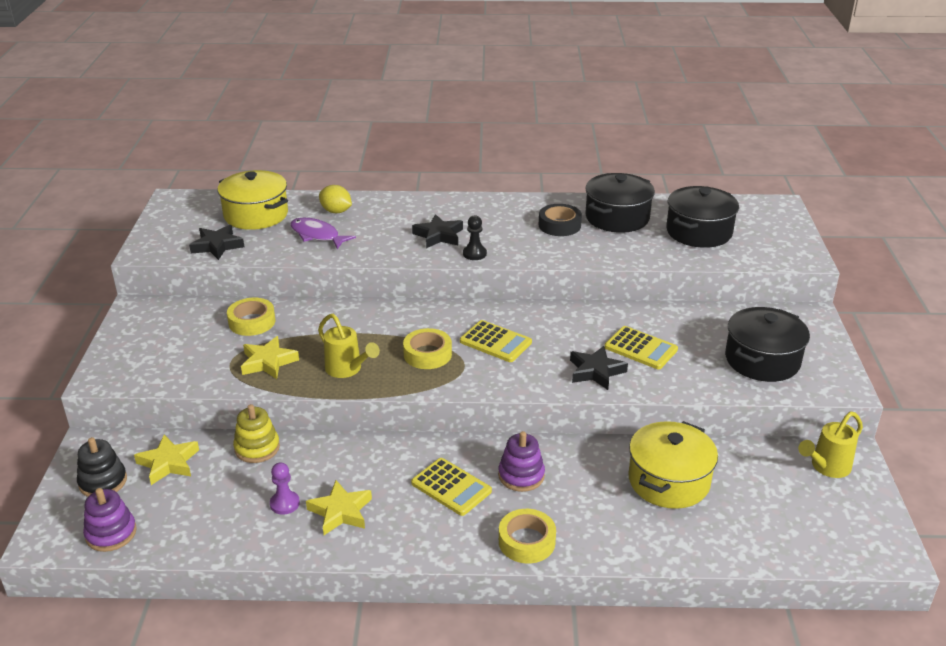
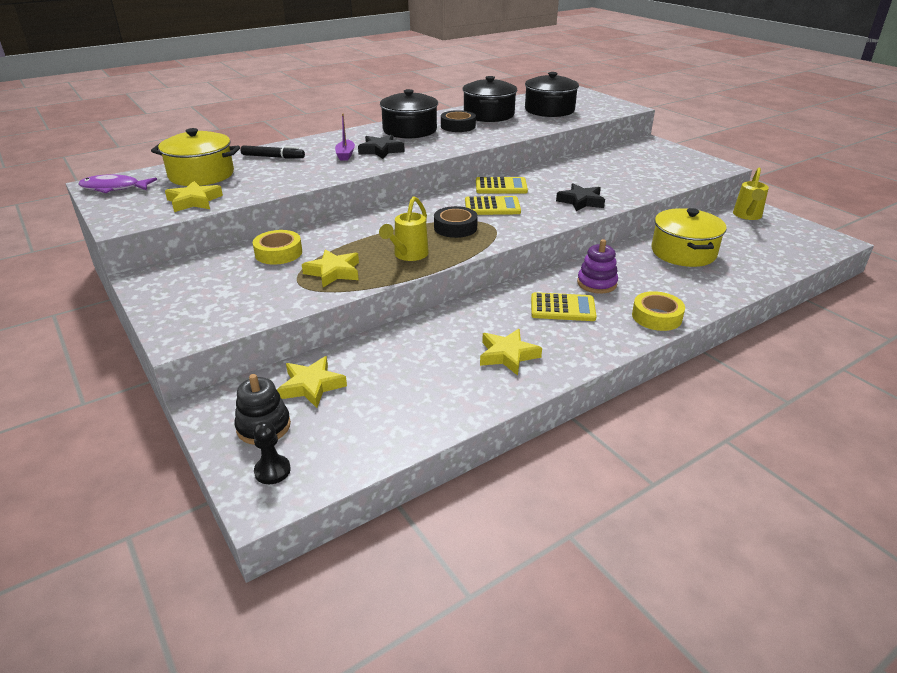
camera: 35 degrees left, 0 degrees up
purple stacking toy [83,488,137,552] -> none
black star [189,225,244,260] -> yellow star [165,181,223,212]
yellow stacking toy [233,404,280,463] -> none
purple pawn [270,462,300,515] -> none
purple fish [290,218,356,249] -> purple fish moved to [78,174,157,193]
yellow watering can [318,314,380,378] -> yellow watering can turned 105 degrees clockwise [379,196,429,261]
yellow lemon [319,185,352,213] -> black marker [241,145,305,159]
yellow tape [403,328,452,369] -> black tape [434,206,478,238]
black pawn [463,215,487,260] -> black pawn moved to [253,421,291,484]
yellow calculator [604,326,678,369] -> yellow calculator moved to [476,177,528,194]
black pot [725,307,810,382] -> black pot moved to [380,89,438,138]
none -> purple boat [335,114,355,161]

